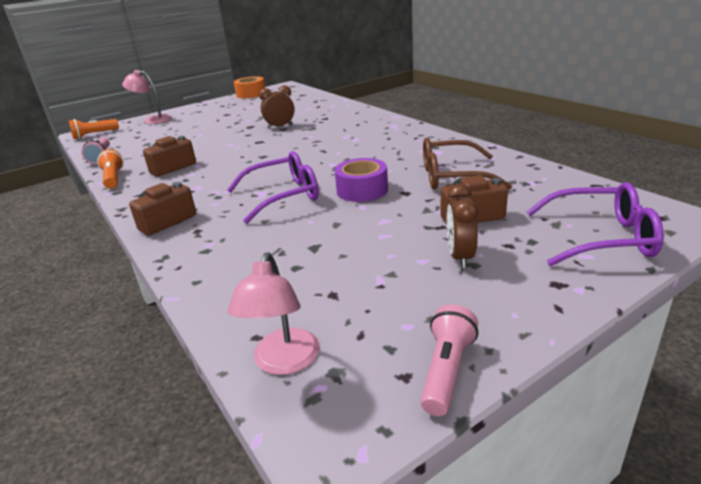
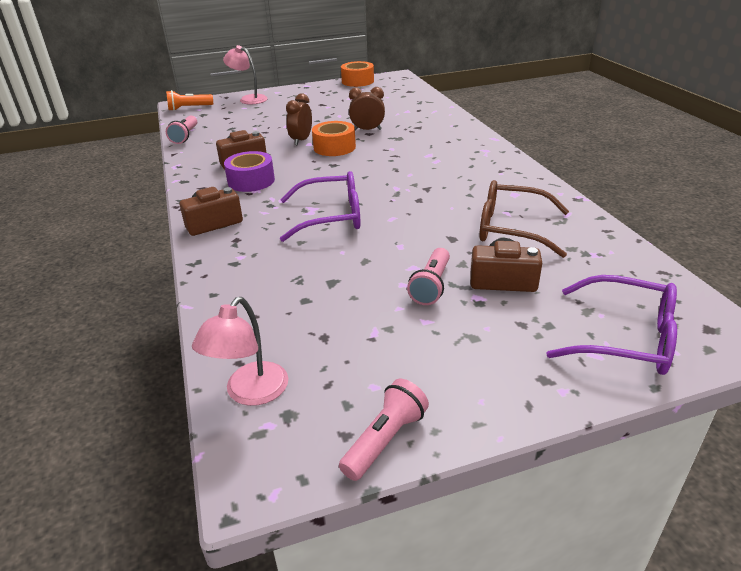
camera: 15 degrees right, 5 degrees up
orange flashlight [97,149,124,189] -> none
purple tape [335,158,388,202] -> purple tape moved to [224,151,275,192]
brown clock [447,184,478,268] -> brown clock moved to [286,93,312,145]
none -> orange tape [312,121,356,156]
none -> pink flashlight [407,248,450,305]

